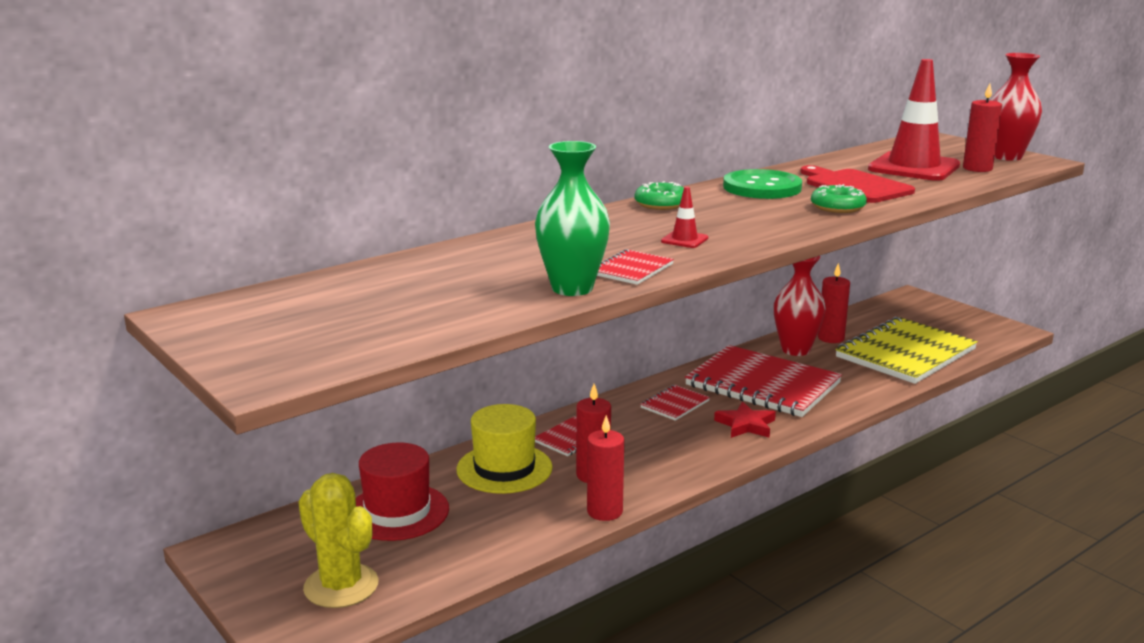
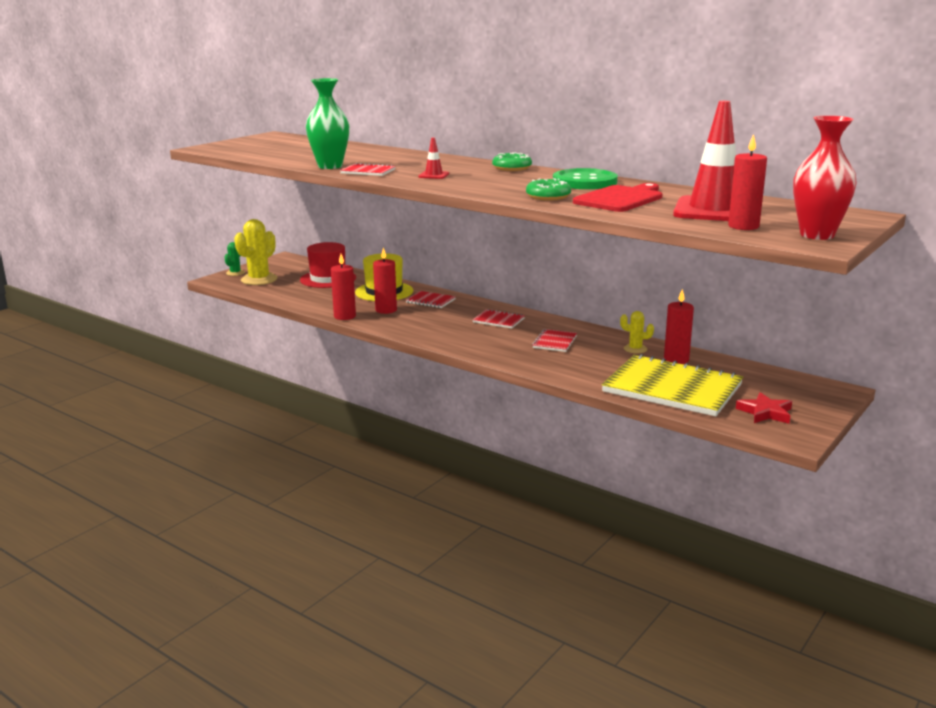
camera: 75 degrees right, 0 degrees up
red notebook [685,345,842,417] -> red notebook [532,329,577,352], size x0.44
red star [714,401,776,438] -> red star moved to [736,392,792,424]
red vase [774,256,826,356] -> yellow cactus [620,311,654,353]
none -> green cactus [224,242,245,276]

